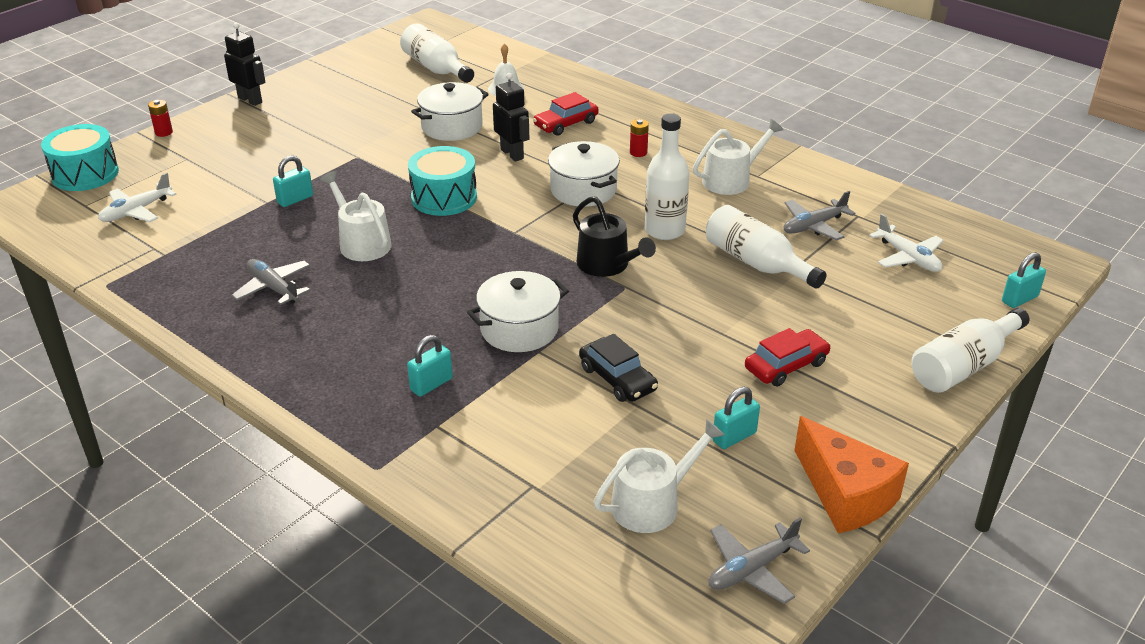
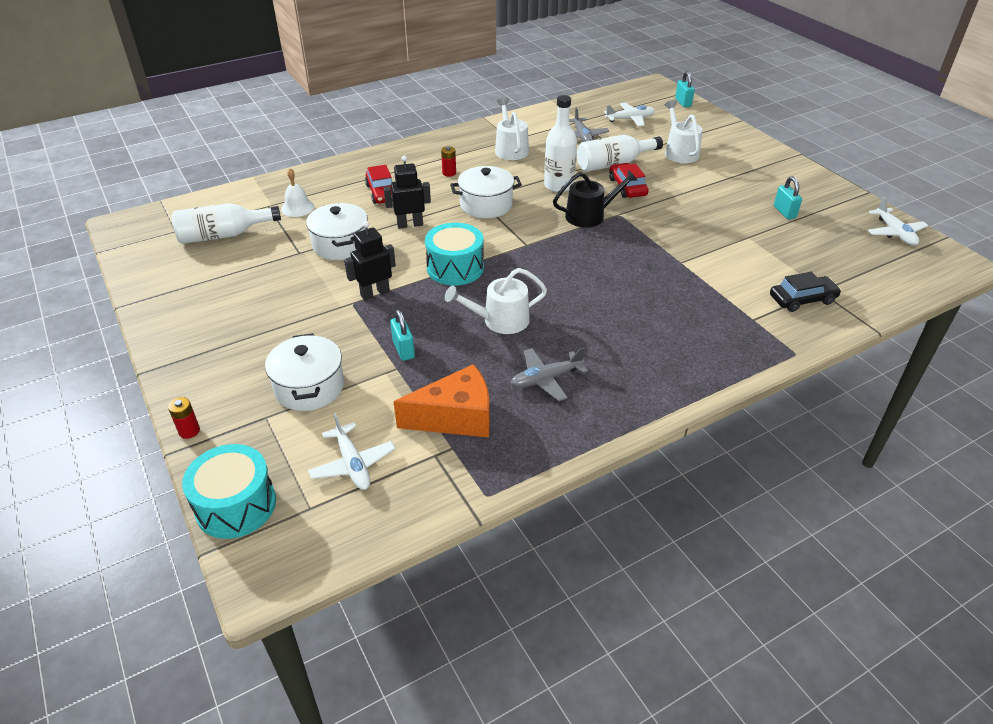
camera: 70 degrees left, 5 degrees up
black robot [224,23,265,106] -> black robot moved to [344,221,396,301]
turquoise padlock [407,335,453,397] -> none
white pot [467,271,569,352] -> white pot moved to [265,333,344,411]
black car [579,334,658,402] -> black car moved to [770,272,841,312]
white watering can [594,419,725,533] -> white watering can moved to [665,100,702,163]
grey plane [708,518,810,604] -> white plane [868,197,928,246]
red car [745,328,831,387] -> red car moved to [609,163,649,198]
orange cheese [794,416,909,533] -> orange cheese moved to [393,364,490,437]
white bottle [912,308,1029,393] -> none

